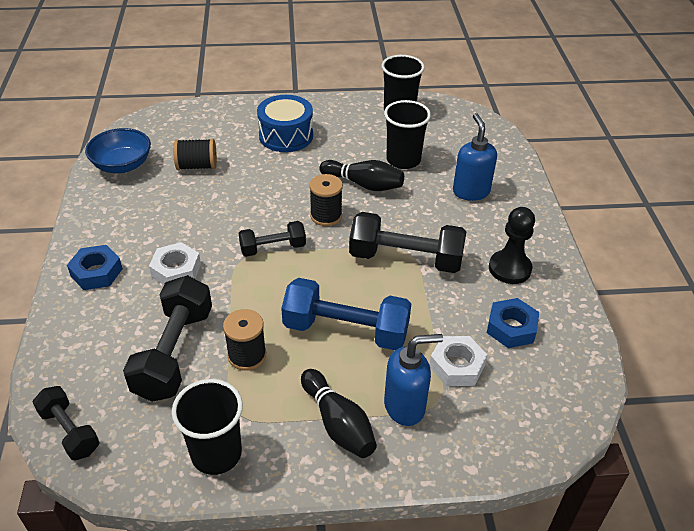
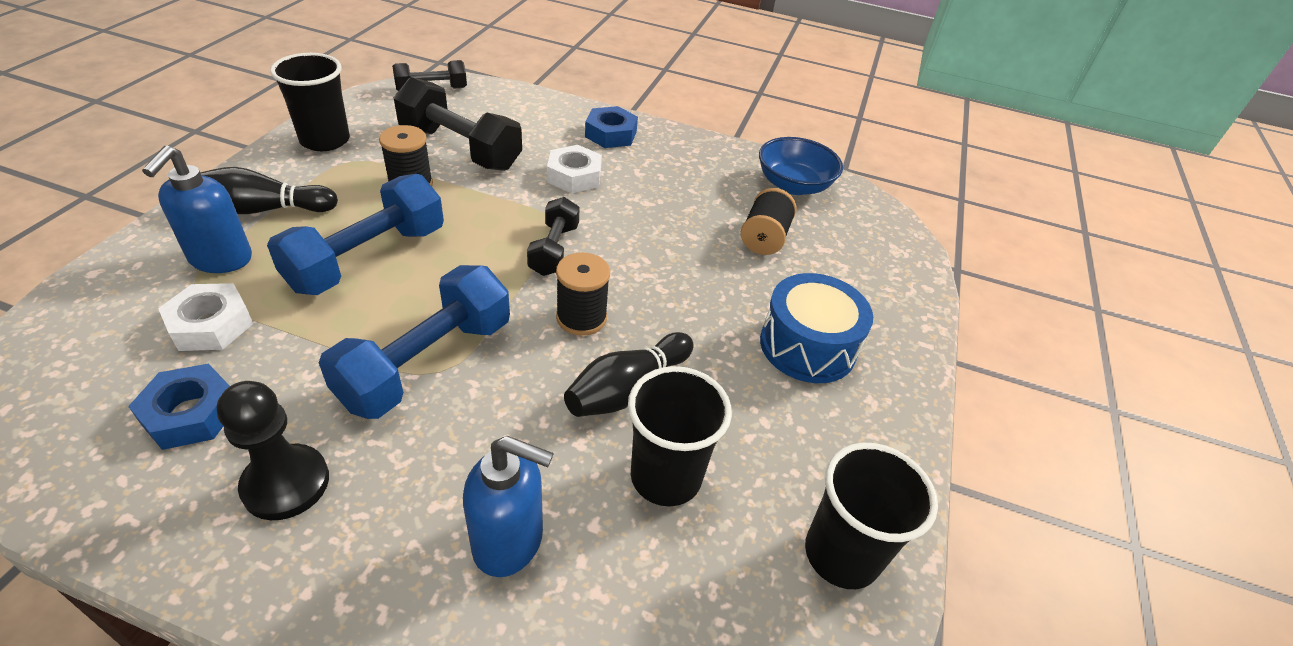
camera: 110 degrees right, 0 degrees up
black dumbbell [349,212,466,273] -> blue dumbbell [319,265,510,419]

